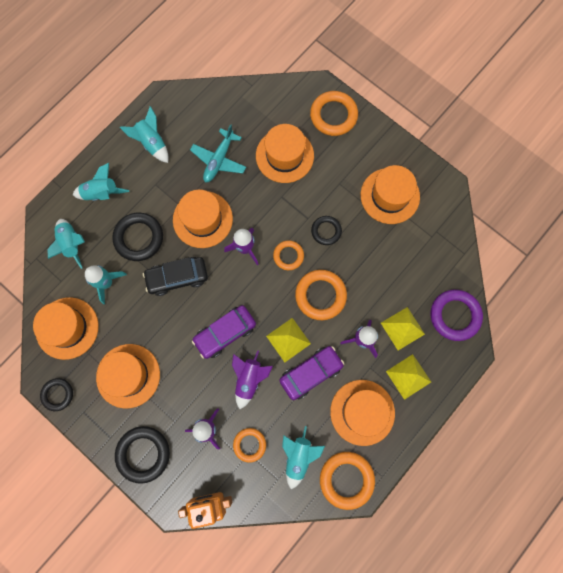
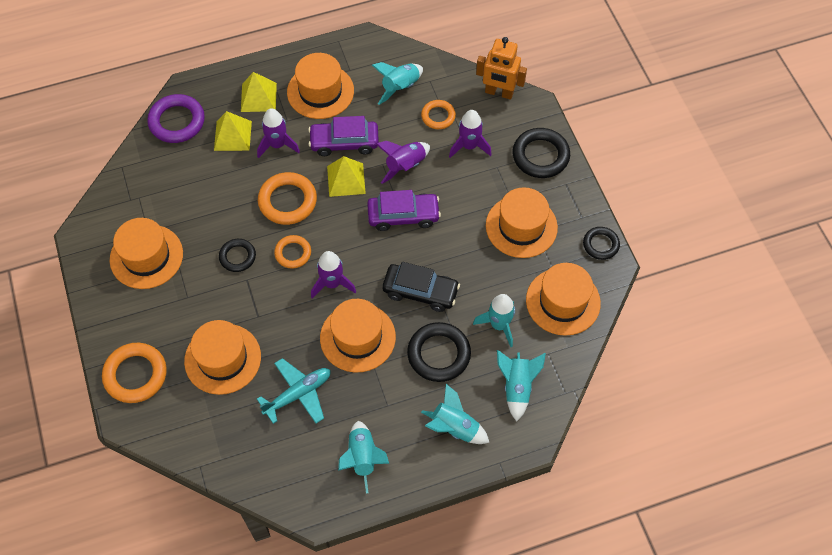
camera: 150 degrees left, 15 degrees down
orange ring [320,452,375,510] -> none

